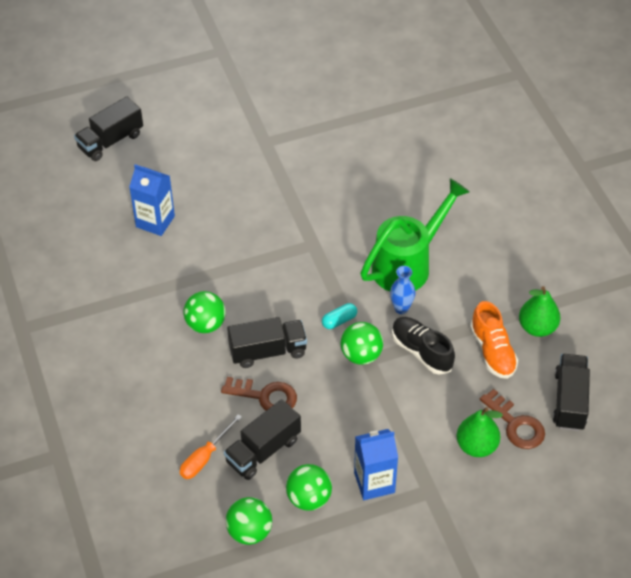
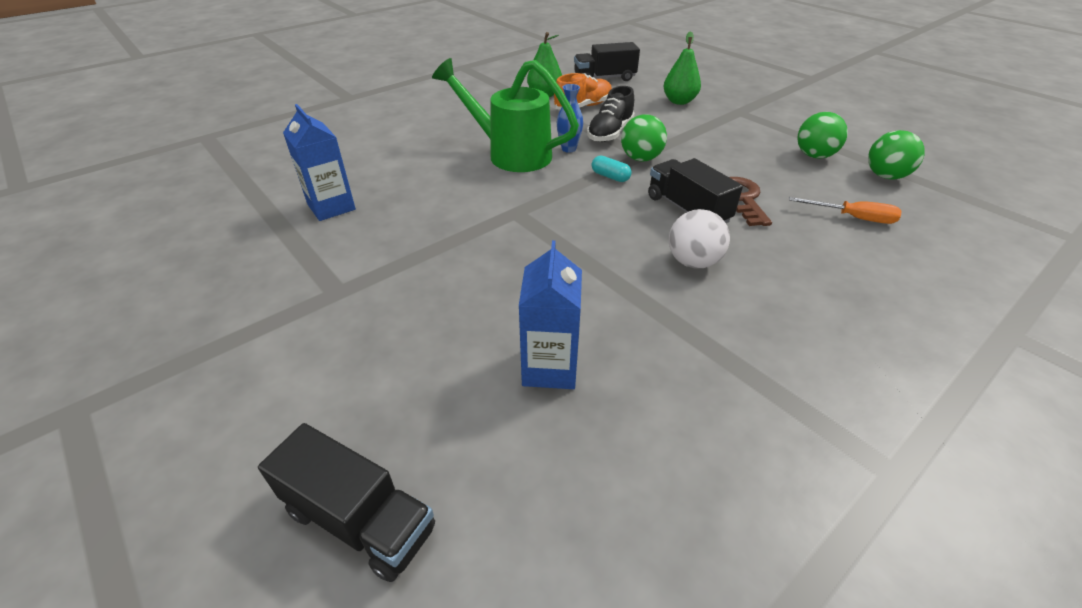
camera: 110 degrees left, 10 degrees down
green ball [183,291,226,333] -> white ball [669,209,730,268]
black truck [224,399,301,480] -> none
blue carton [354,429,398,500] -> blue carton moved to [283,104,356,221]
brown key [480,389,545,449] -> none

